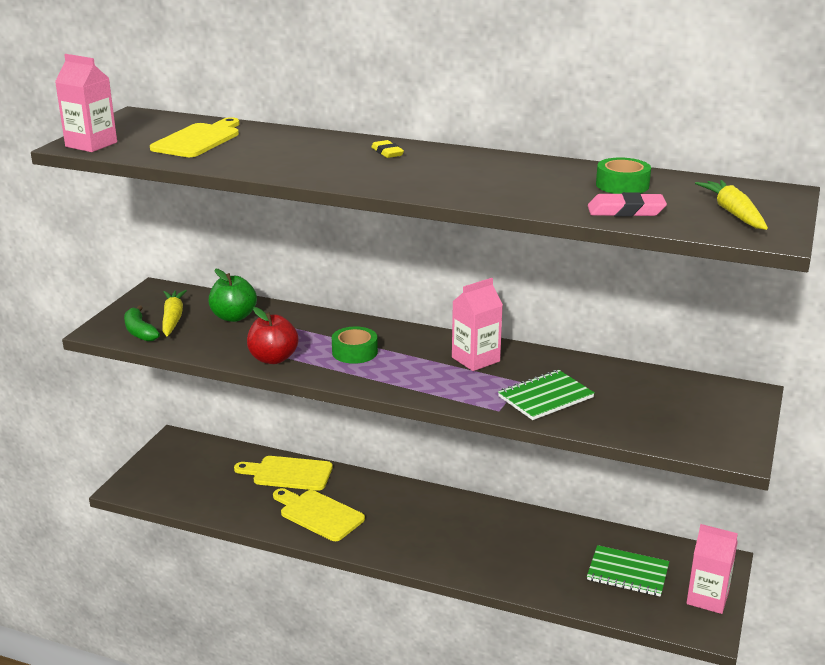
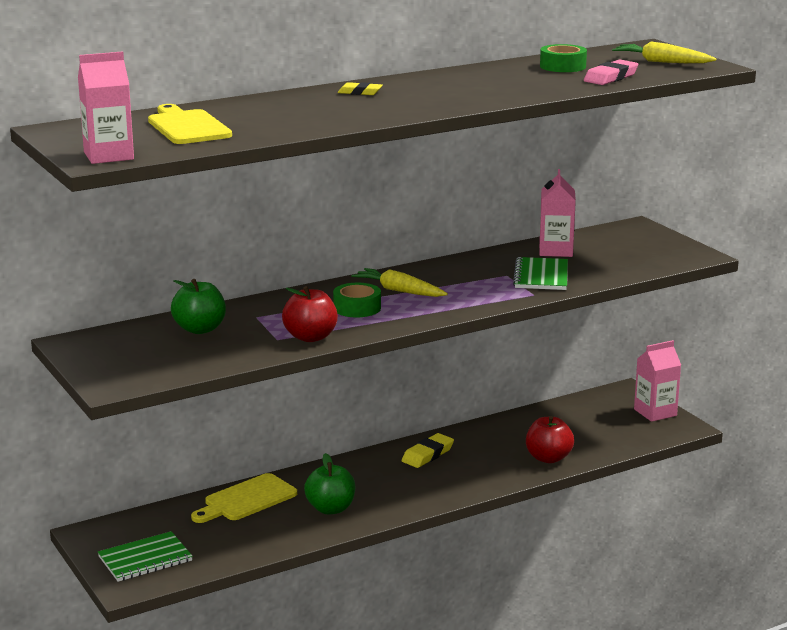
camera: 50 degrees left, 5 degrees down
green banana [124,305,160,342] -> none
yellow carrot [162,290,187,336] -> yellow carrot moved to [351,268,448,297]
yellow cutting board [273,488,365,541] -> green apple [304,453,355,515]
pink carton [452,278,503,371] -> pink carton moved to [539,169,576,257]
green notebook [587,545,669,597] -> green notebook moved to [98,531,193,582]
none -> yellow eraser [402,433,454,468]
none -> red apple [526,416,574,463]

